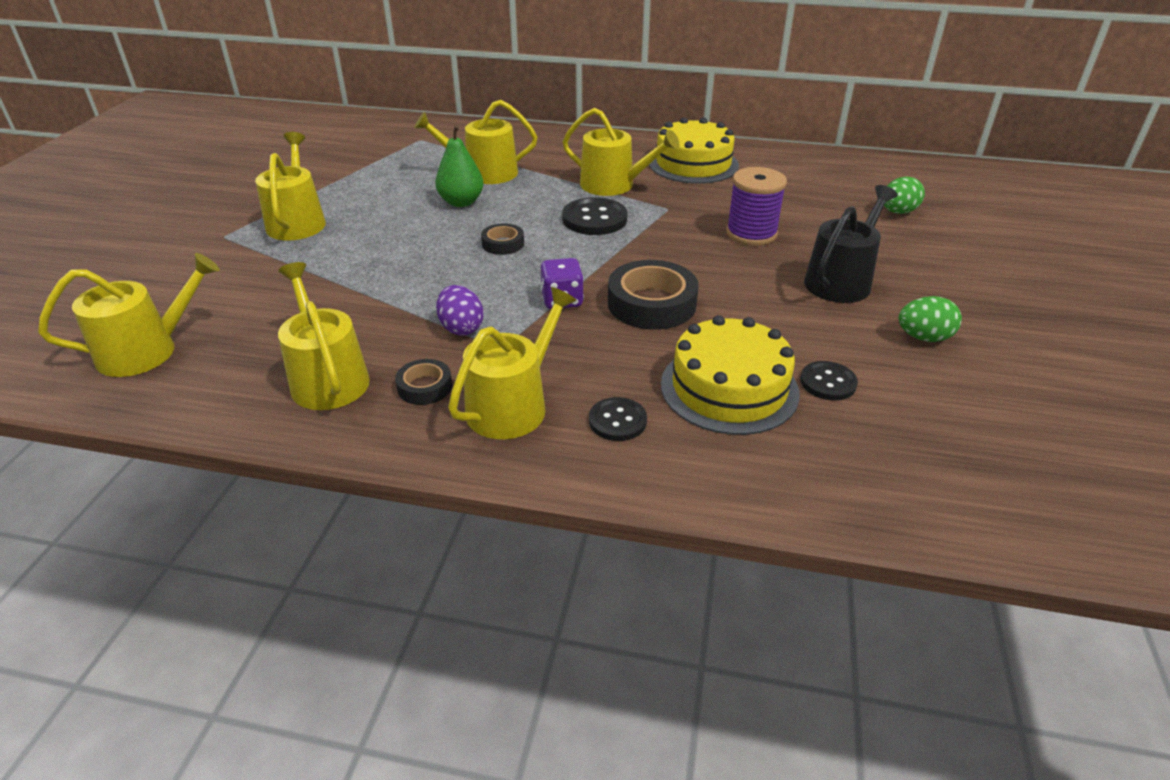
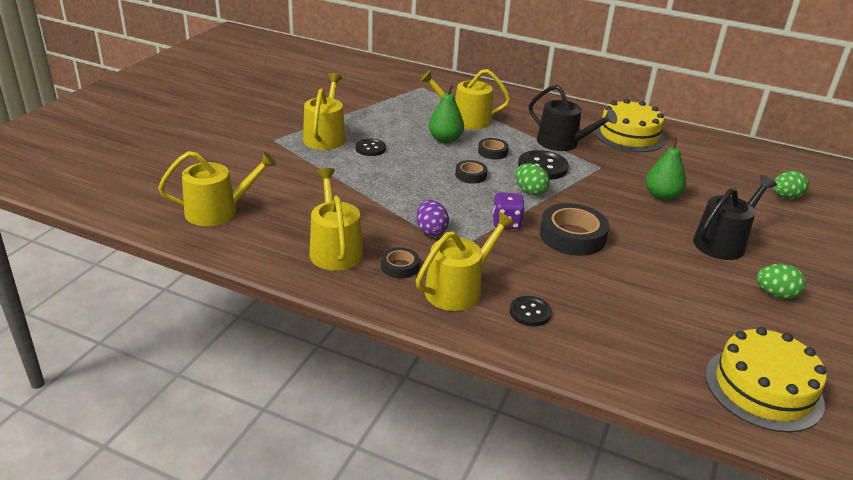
camera: 10 degrees right, 5 degrees down
yellow watering can [563,108,680,196] -> black watering can [529,85,617,151]
yellow cake [661,315,799,435] -> yellow cake moved to [705,327,827,433]
purple spool [726,167,787,246] -> green pear [645,137,686,201]
black button [800,361,858,401] -> black button moved to [355,138,386,156]
none -> black tape [478,138,509,160]
none -> green egg [516,163,550,196]

